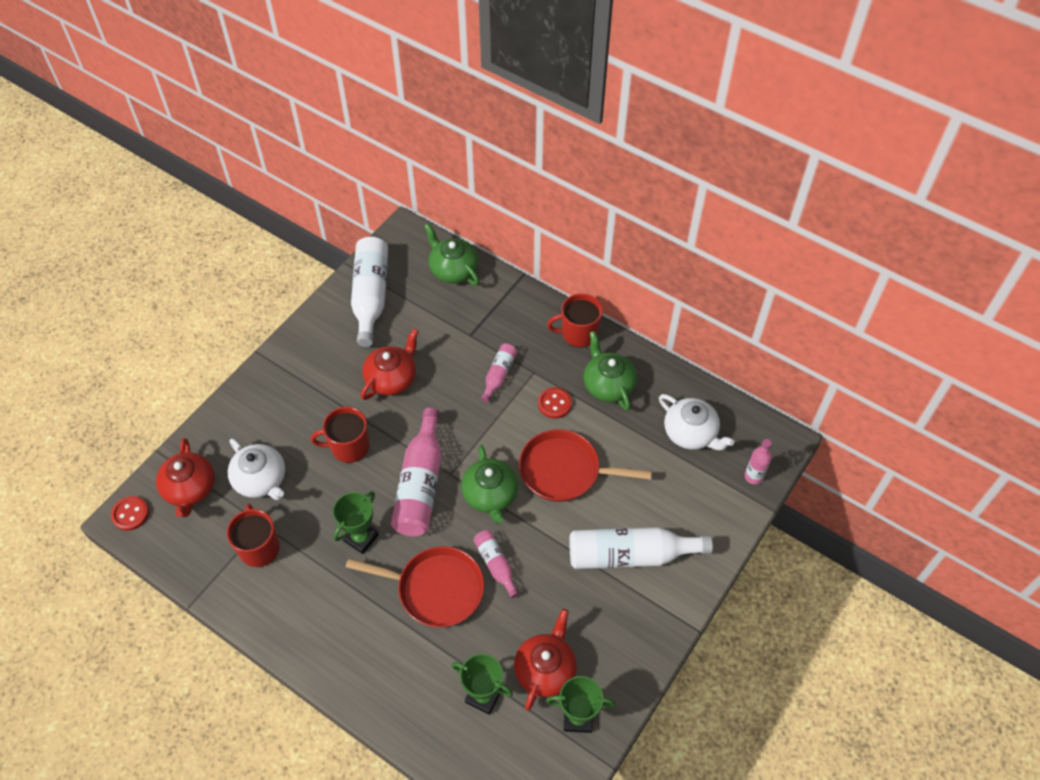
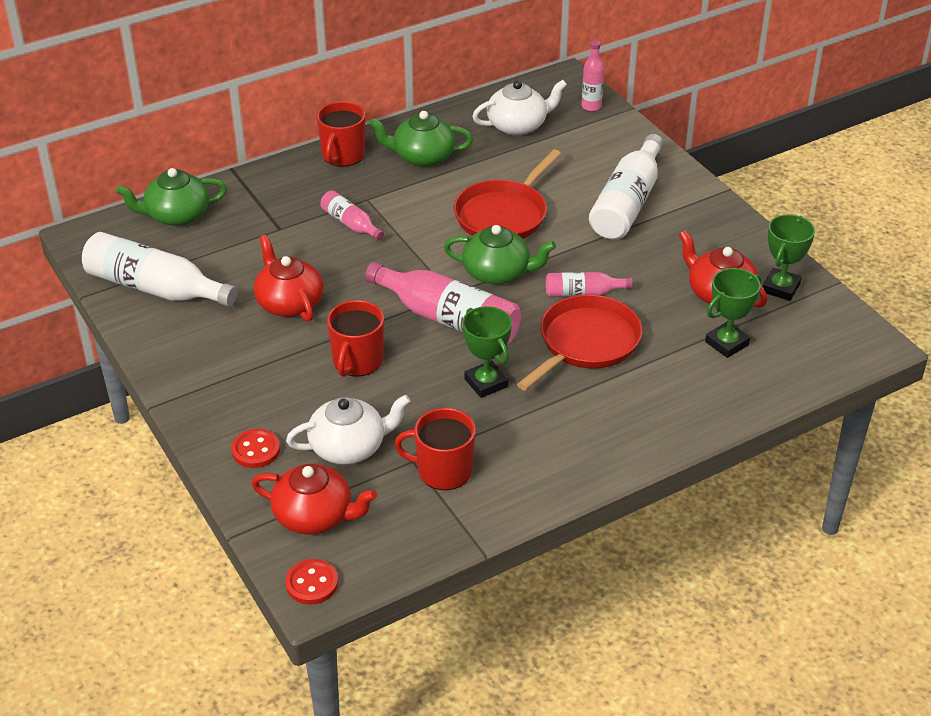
camera: 65 degrees left, 15 degrees down
red button [538,387,572,419] -> red button moved to [231,429,280,468]

